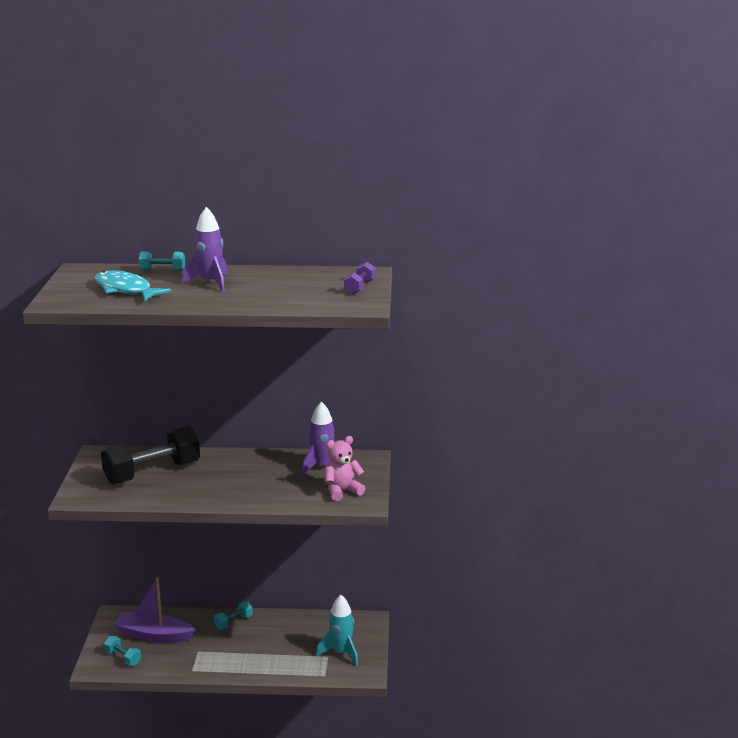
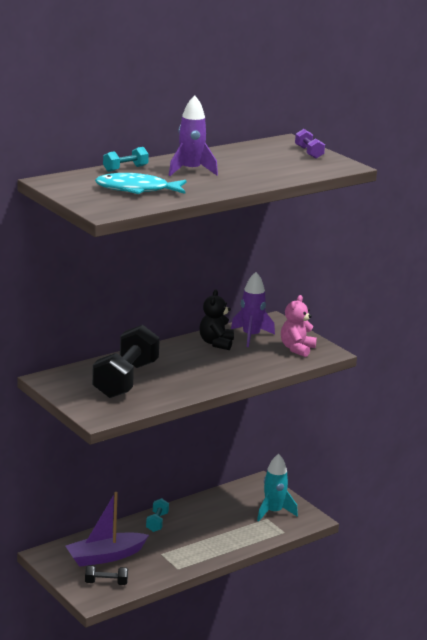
camera: 40 degrees left, 0 degrees up
turquoise dumbbell [104,636,141,666] -> black dumbbell [85,565,128,585]
none -> black teddy bear [200,289,234,350]

